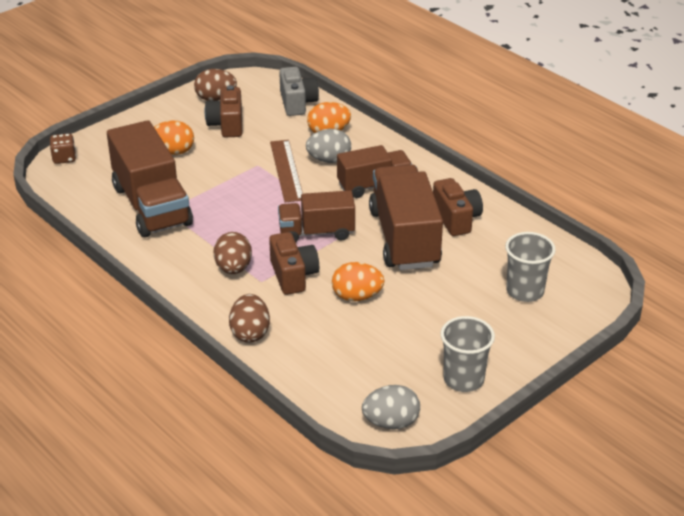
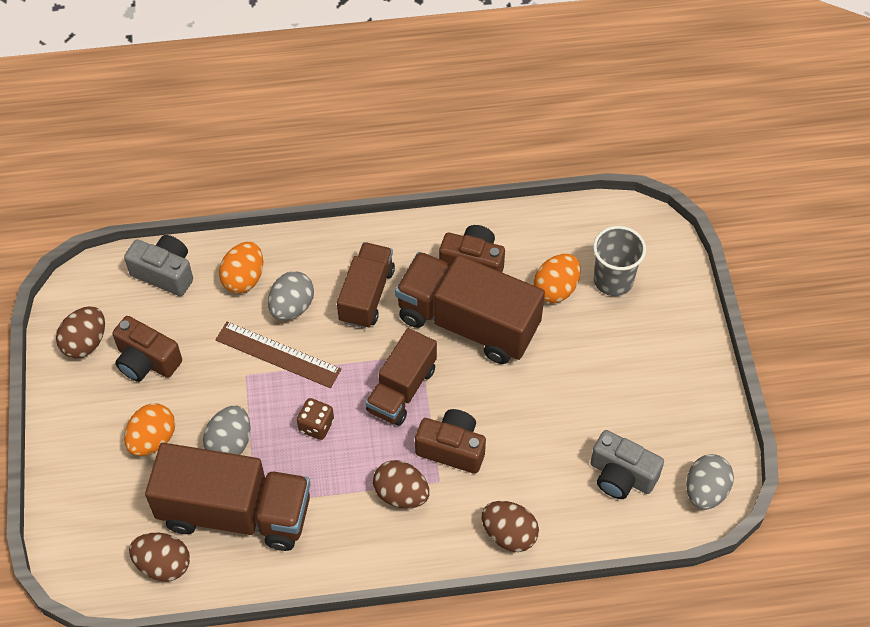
camera: 55 degrees left, 20 degrees up
brown dice [50,133,76,164] -> brown dice moved to [297,398,334,440]
orange egg [332,262,384,301] -> orange egg moved to [534,254,581,303]
grey cup [441,316,495,392] -> none
none -> brown egg [129,533,190,582]
none -> grey egg [203,406,251,455]
none -> grey camera [590,430,664,499]

